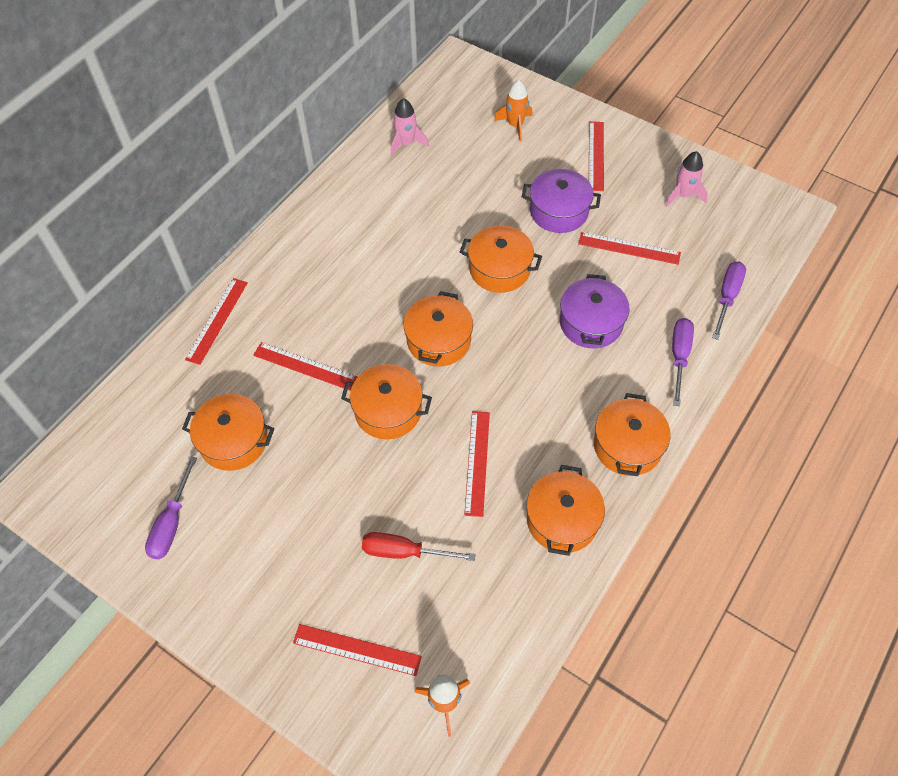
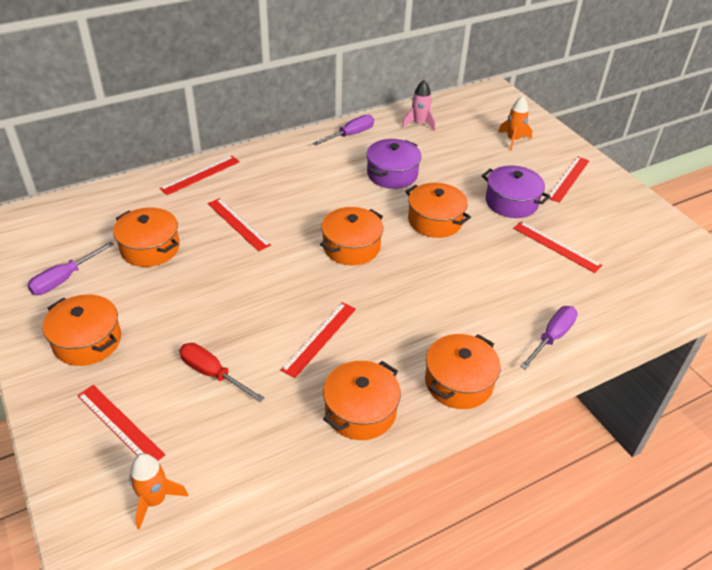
camera: 25 degrees right, 15 degrees down
orange pot [341,364,432,439] -> orange pot moved to [42,294,121,366]
purple pot [560,274,630,348] -> purple pot moved to [366,139,422,189]
pink rocket [665,151,708,207] -> none
purple screwdriver [712,261,746,340] -> purple screwdriver moved to [313,115,374,146]

